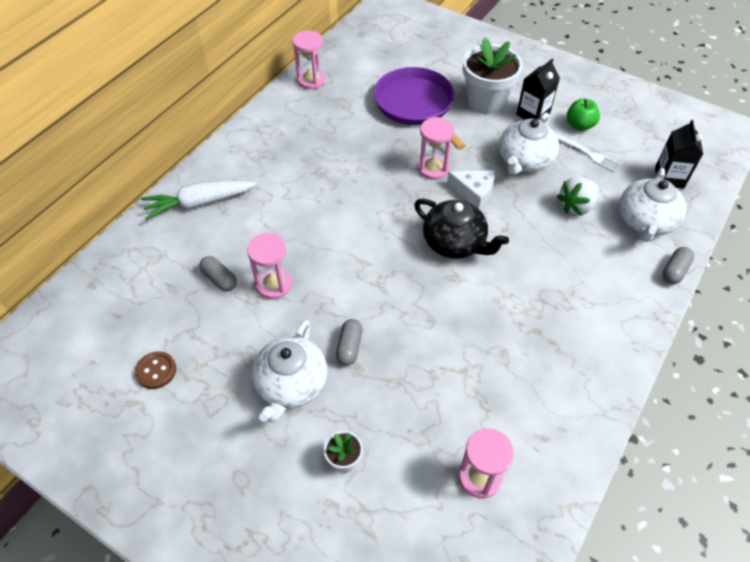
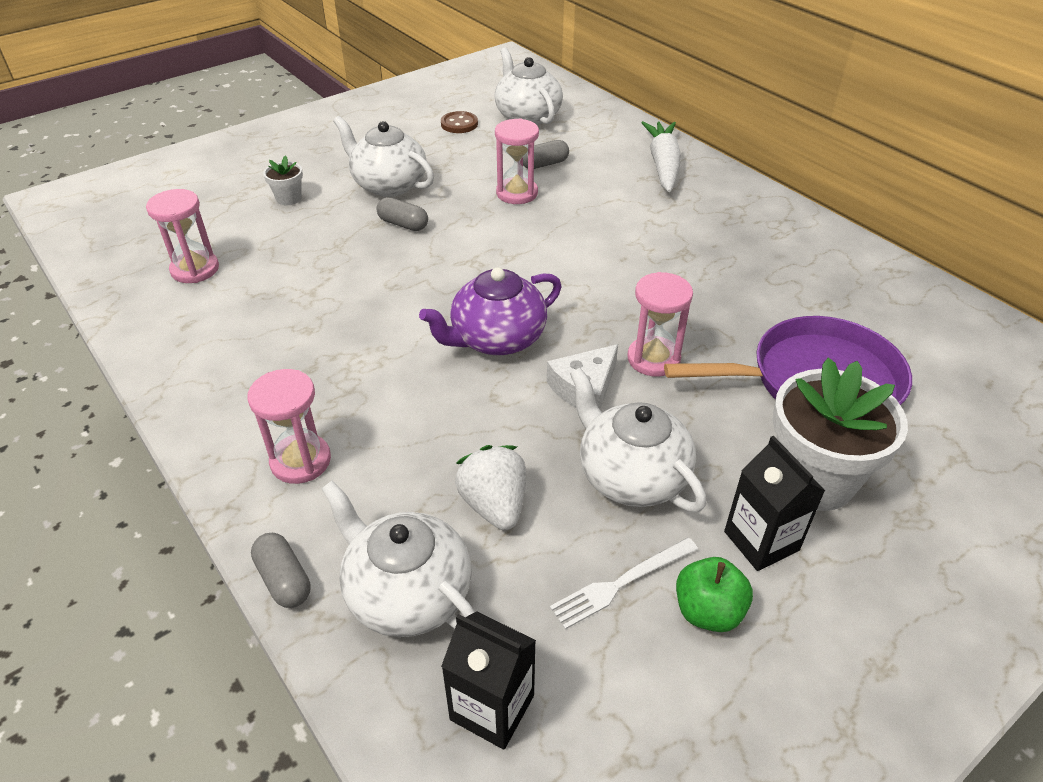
camera: 110 degrees right, 10 degrees down
pink hourglass [293,31,326,89] -> pink hourglass moved to [247,369,331,484]
black teapot [414,199,509,259] -> purple teapot [419,267,561,355]
none -> white teapot [494,47,563,125]

